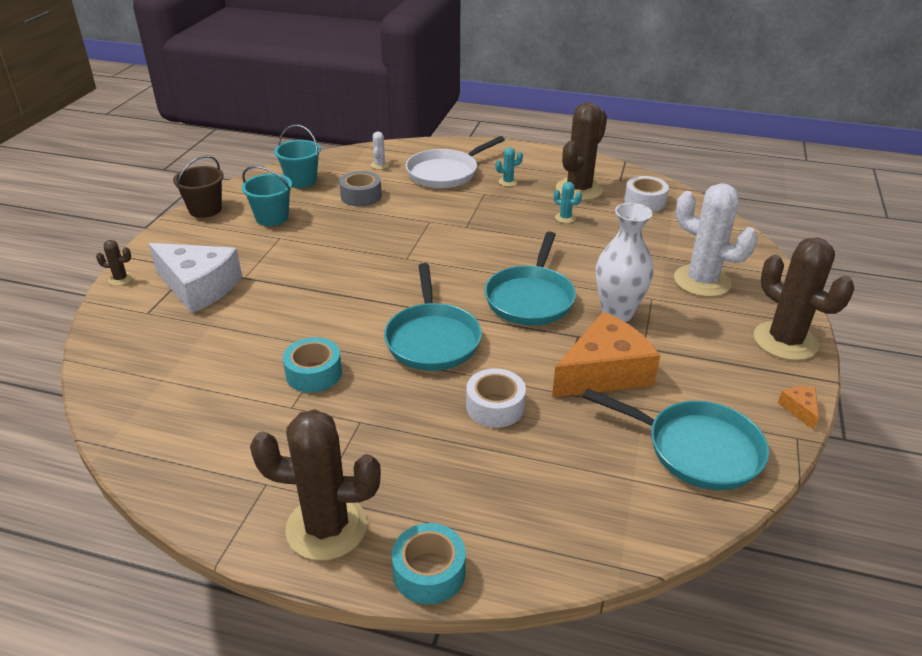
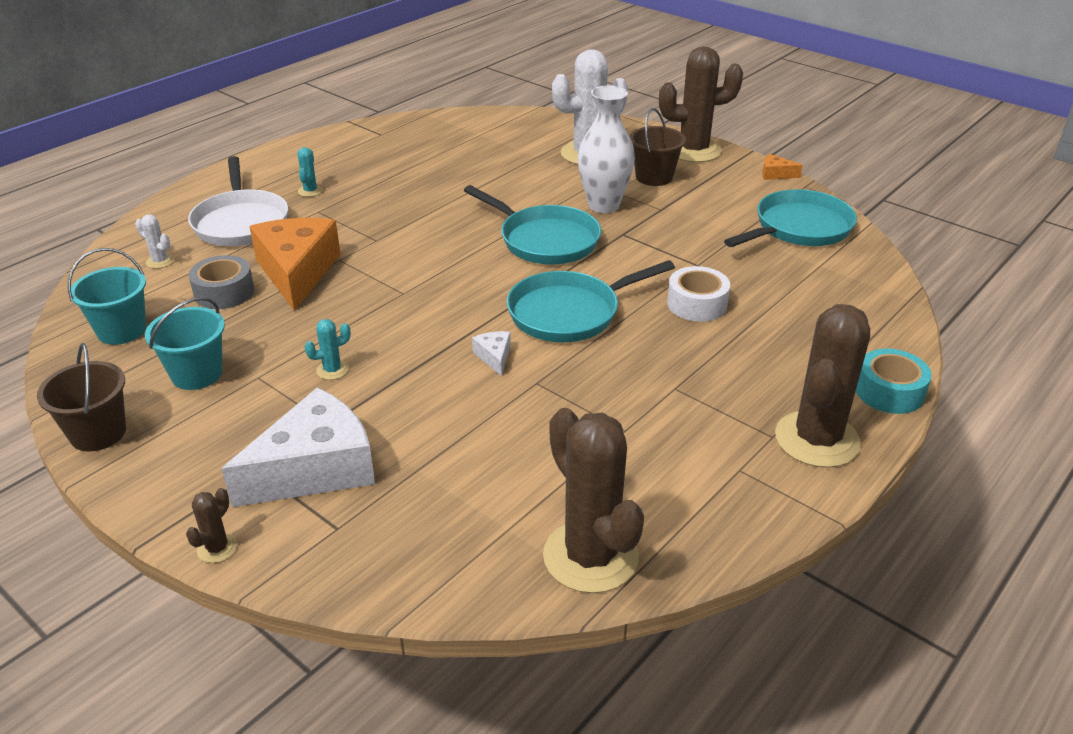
camera: 65 degrees left, 0 degrees up
turquoise tape [283,337,342,393] -> none
turquoise pan [384,263,482,371] -> turquoise pan turned 135 degrees clockwise [507,260,675,342]
orange cheese [552,312,660,397] -> orange cheese moved to [249,218,341,311]
turquoise cactus [554,182,582,223] -> turquoise cactus moved to [304,319,351,380]
brown cactus [556,102,607,201] -> brown cactus moved to [543,408,644,593]
white tape [624,176,669,212] -> none
none -> white cheese [472,331,511,376]
none -> brown bucket [629,108,686,186]

